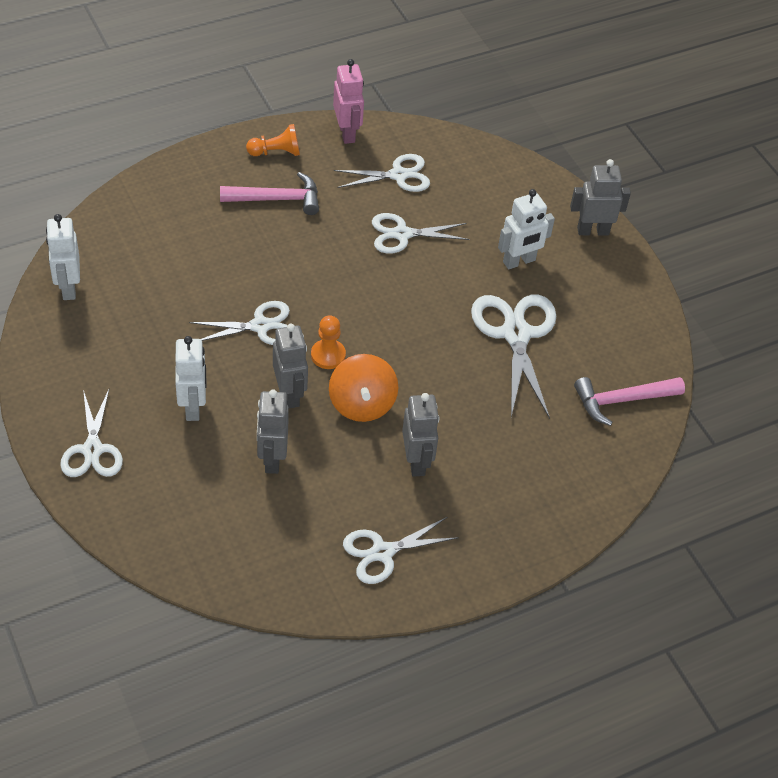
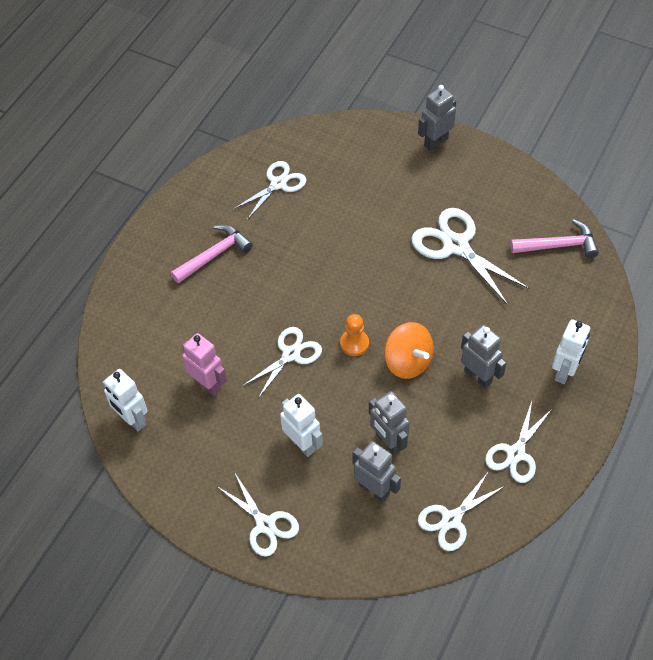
camera: 30 degrees left, 5 degrees up
orange pawn [246,124,300,156] -> none
grey robot [273,324,308,408] -> grey robot moved to [352,441,401,502]
pink robot [333,59,364,144] -> pink robot moved to [182,333,227,396]
white scissors [372,213,470,254] -> white scissors moved to [418,471,505,551]
white robot [498,189,555,269] -> white robot moved to [552,319,590,384]
pink hammer [574,377,685,426] -> pink hammer turned 135 degrees counterclockwise [510,220,599,258]

